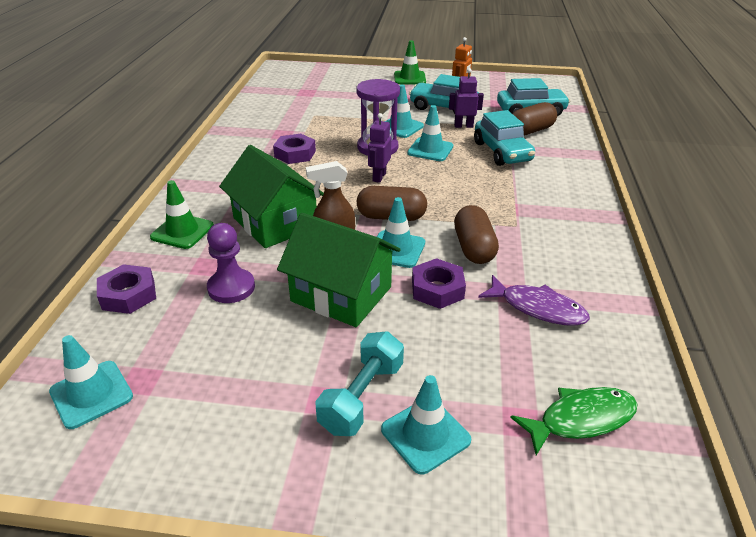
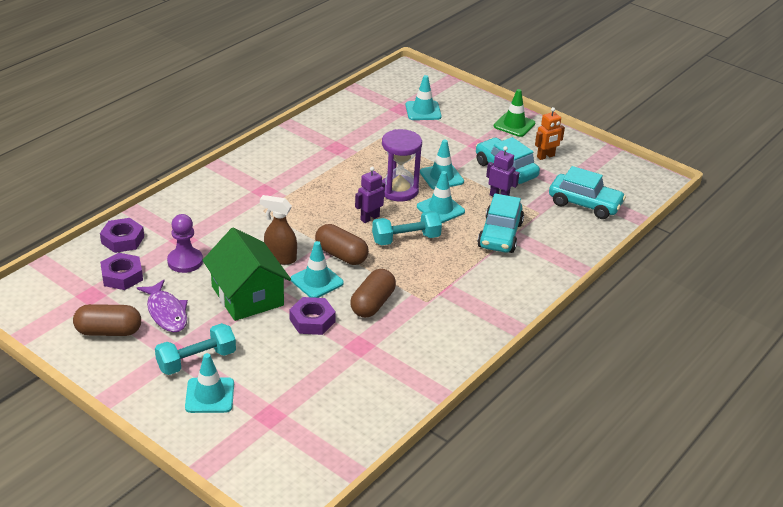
camera: 30 degrees right, 0 degrees up
turquoise traffic cone [49,335,133,429] -> turquoise traffic cone moved to [406,75,442,120]
green traffic cone [150,180,214,249] -> none
green house [219,145,324,248] -> none
purple nut [273,134,316,164] -> purple nut moved to [100,253,143,290]
purple fish [478,275,590,326] -> purple fish moved to [137,280,188,332]
green fish [510,387,638,455] -> none
brown capsule [513,102,557,135] -> brown capsule moved to [73,304,141,336]
none -> turquoise dumbbell [372,211,442,246]

